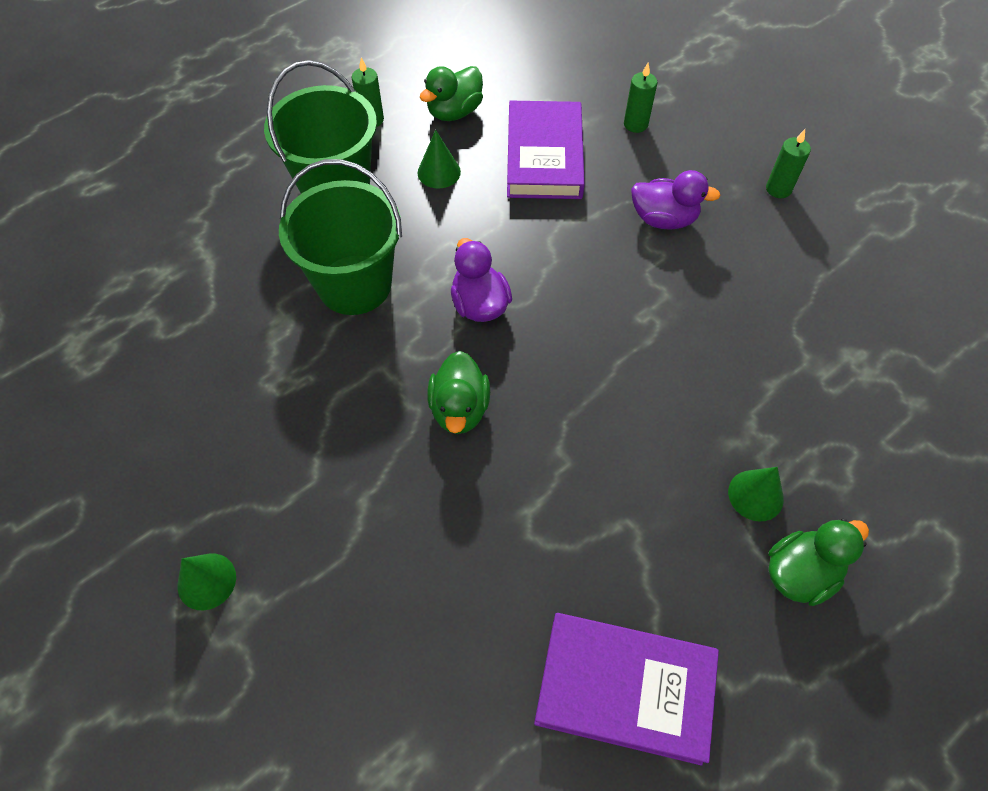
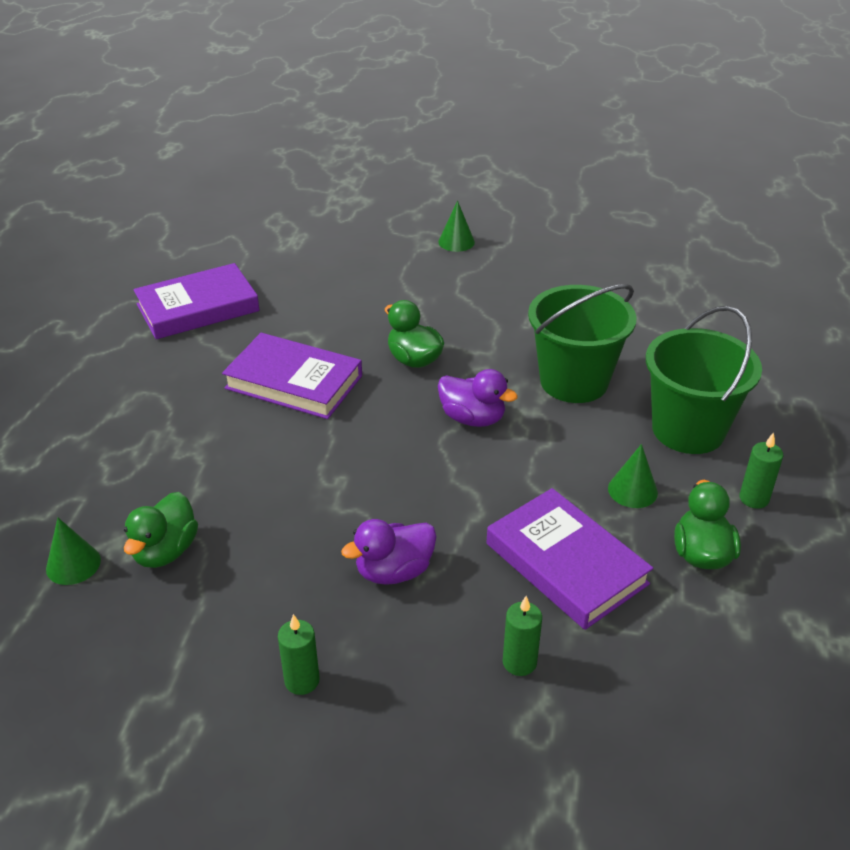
camera: 140 degrees right, 20 degrees down
green cone [728,467,784,522] -> green cone moved to [46,518,101,585]
green duck [768,519,869,606] -> green duck moved to [124,492,198,568]
none -> purple book [222,333,362,419]

